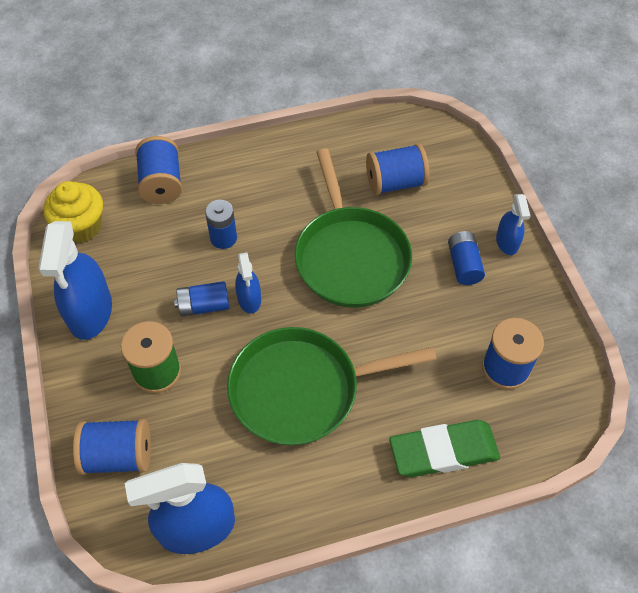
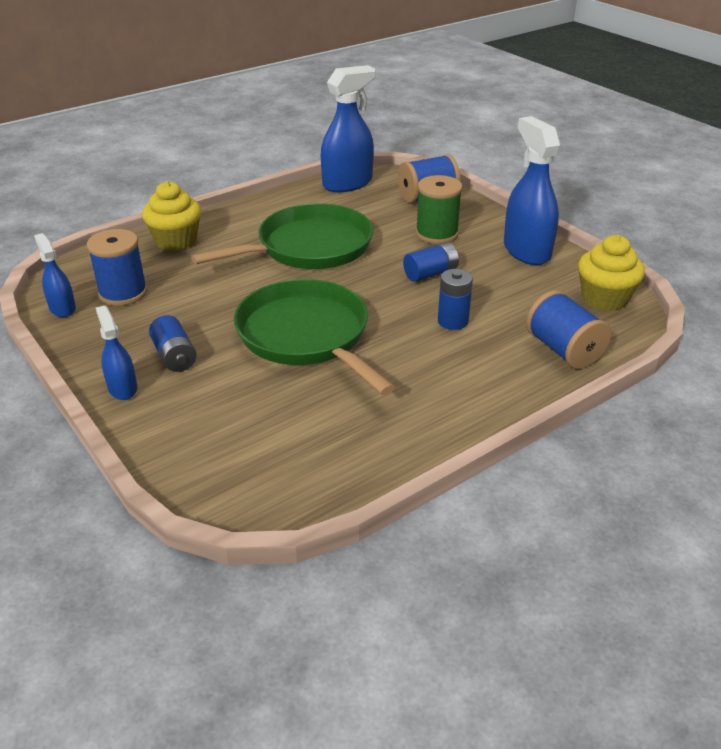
camera: 160 degrees right, 20 degrees down
blue spray bottle [235,252,261,314] -> blue spray bottle moved to [34,233,76,317]
blue spool [366,144,429,195] -> none
green eraser [389,420,500,477] -> yellow cupcake [142,181,201,251]

